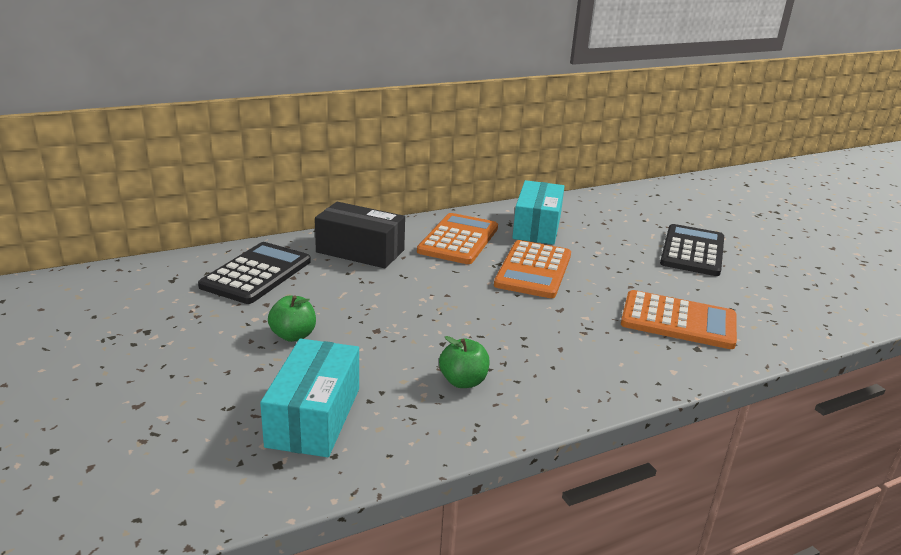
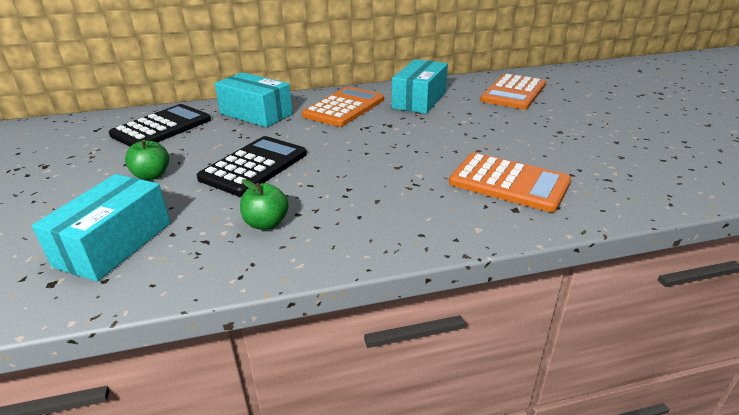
camera: 15 degrees right, 5 degrees up
black box [315,202,405,268] -> turquoise box [215,72,293,127]
orange calculator [494,240,571,298] -> orange calculator moved to [480,74,546,109]
black calculator [660,224,724,276] -> black calculator moved to [197,136,307,196]

